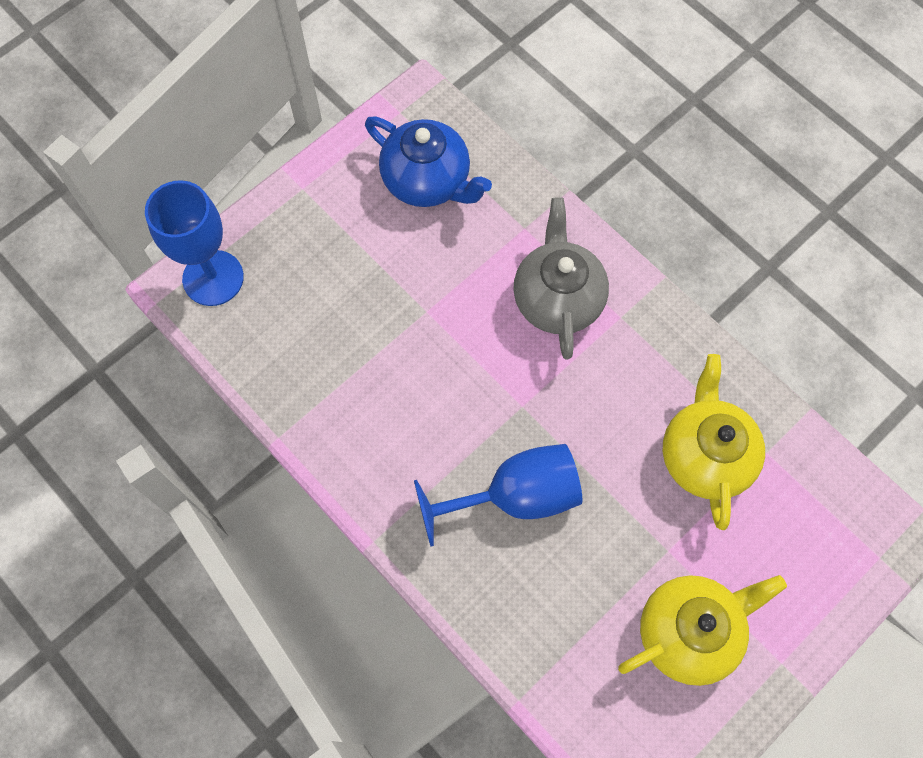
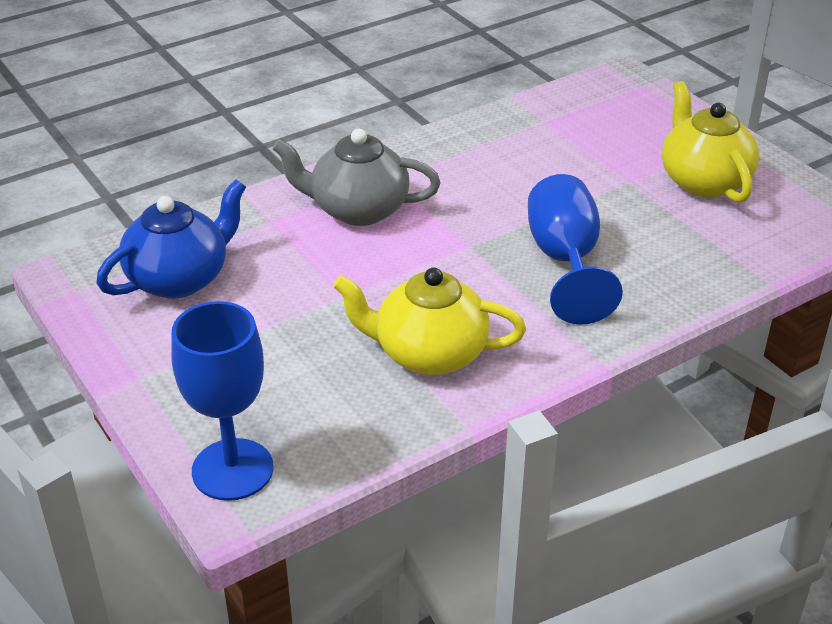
camera: 80 degrees left, 30 degrees down
yellow teapot [663,354,765,530] -> yellow teapot moved to [333,267,526,375]

